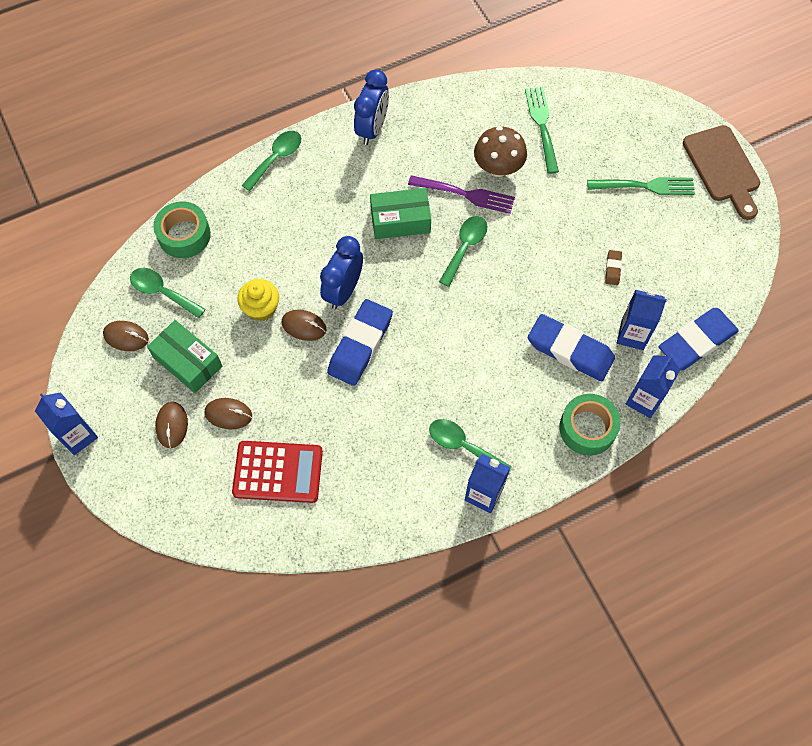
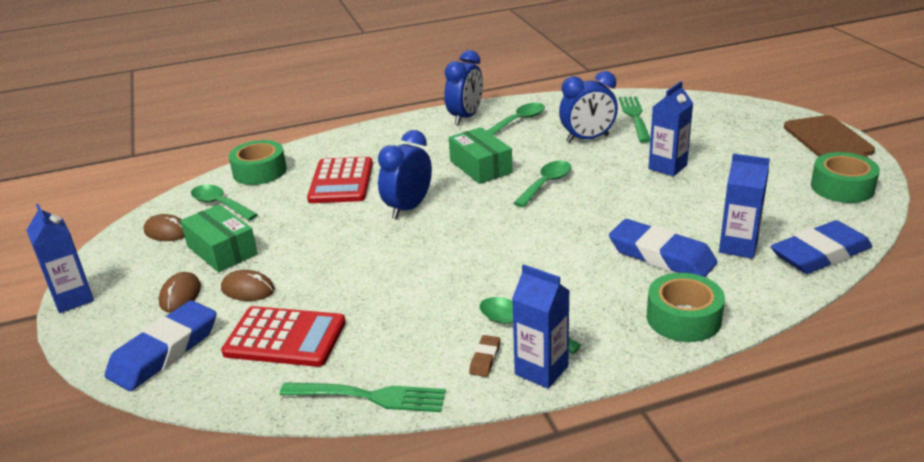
camera: 10 degrees right, 35 degrees down
yellow cupcake [237,279,279,321] -> none
green spoon [242,131,301,191] -> green spoon moved to [487,103,545,135]
brown mouse [281,310,327,341] -> none
blue eraser [327,299,393,386] -> blue eraser moved to [104,300,217,391]
green box [370,188,431,239] -> green box turned 60 degrees clockwise [449,127,513,184]
purple fork [408,175,515,214] -> none
brown mushroom [474,126,527,177] -> blue clock [559,71,618,143]
green fork [587,177,695,195] -> green fork moved to [279,382,446,412]
brown eraser [605,250,622,285] -> brown eraser moved to [469,335,500,377]
blue carton [626,354,680,418] -> blue carton moved to [648,81,693,176]
none -> red calculator [307,157,373,203]
none -> green tape [811,152,880,203]

